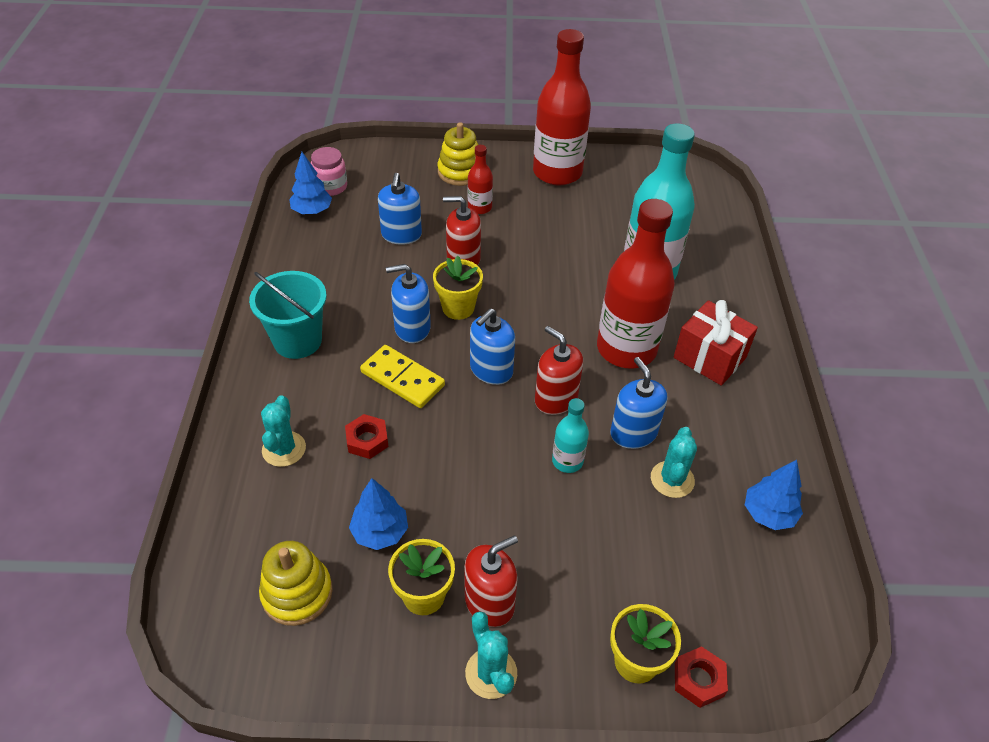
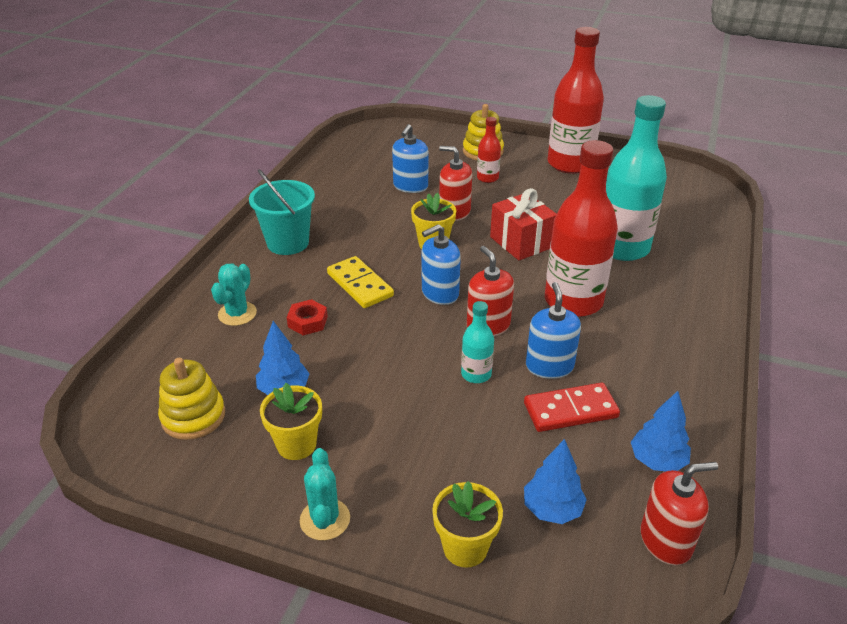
camera: 20 degrees right, 10 degrees down
blue tree [289,152,332,215] -> blue tree moved to [524,439,587,524]
pink jar [311,147,347,196] -> none
blue soap dispenser [386,264,431,343] -> none
red soap dispenser [464,535,518,627] -> red soap dispenser moved to [641,462,718,565]
turquoise cactus [651,427,697,498] -> red domino [524,383,620,432]
red gift [674,300,758,386] -> red gift moved to [490,188,557,260]
red nut [675,646,728,708] -> none

